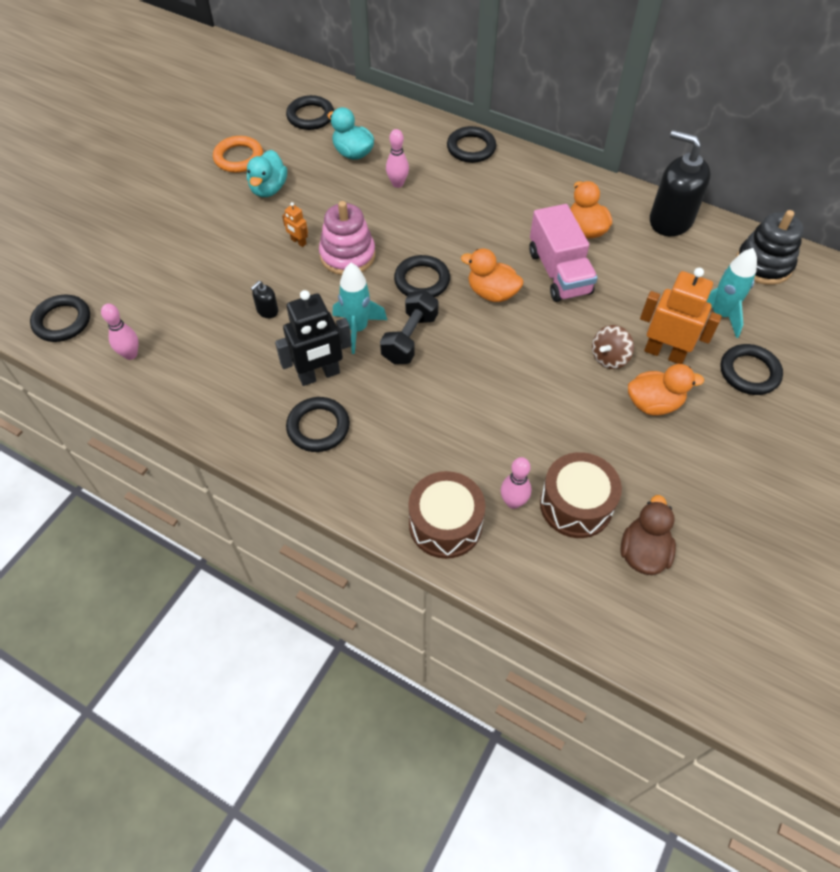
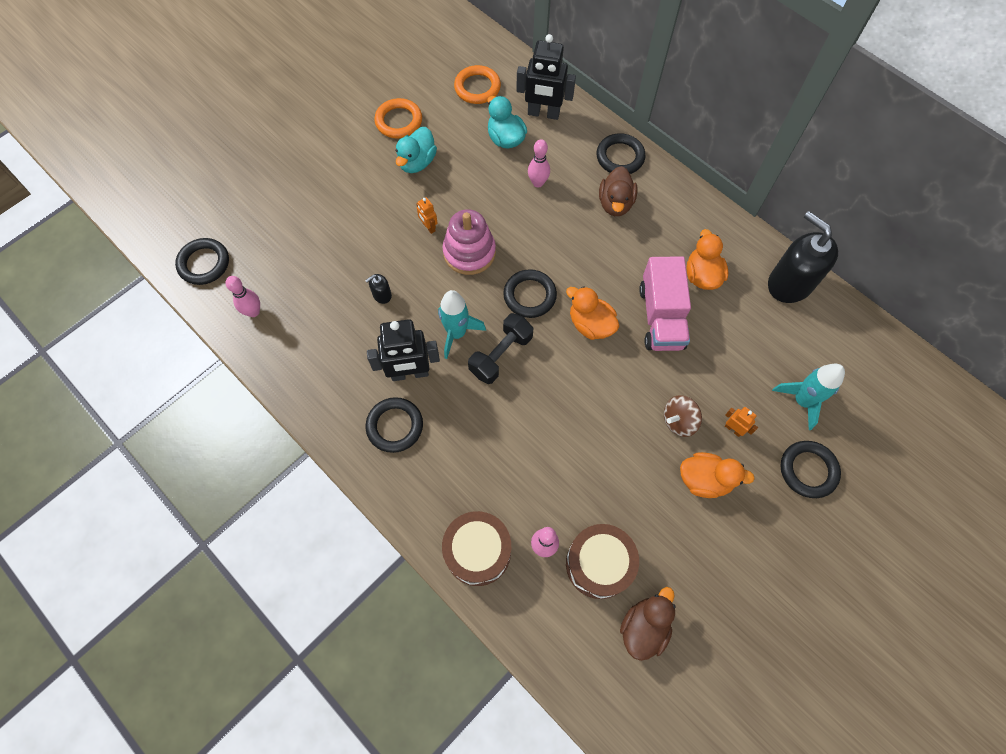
camera: 15 degrees right, 10 degrees up
black ring [286,95,334,130] -> orange ring [454,65,501,104]
orange robot [640,268,722,364] -> orange robot [725,407,758,437], size x0.47
black stacking toy [736,210,804,285] -> none
none -> black robot [516,34,576,120]
none -> brown duck [599,166,637,216]

